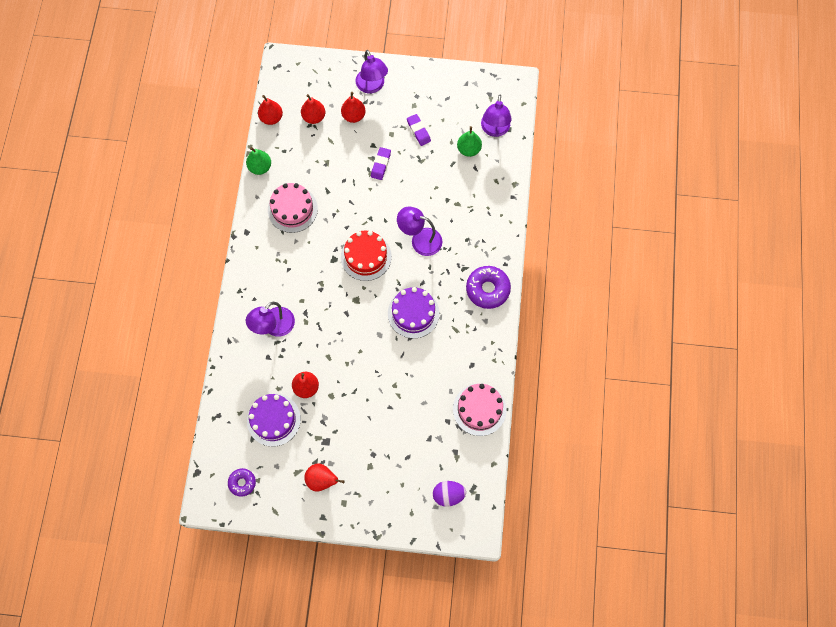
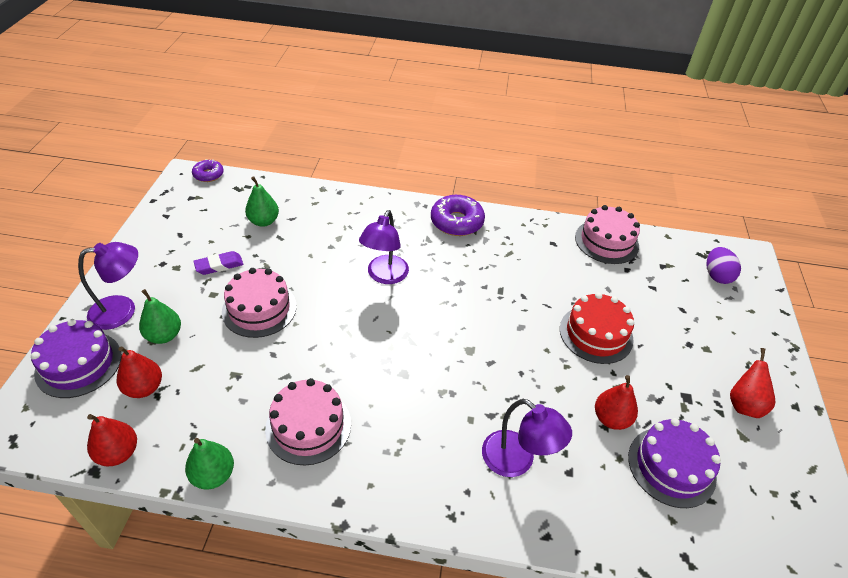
camera: 90 degrees left, 25 degrees down
purple donut [228,468,256,497] -> purple donut moved to [192,159,224,182]
red pear [341,92,366,123] -> green pear [139,289,181,344]
red cake [341,231,392,281] -> red cake moved to [560,292,634,364]
purple eraser [371,147,391,180] -> pink cake [222,268,297,338]
purple cake [388,287,440,339] -> purple cake moved to [31,319,122,398]
purple lamp [481,95,512,137] -> none

